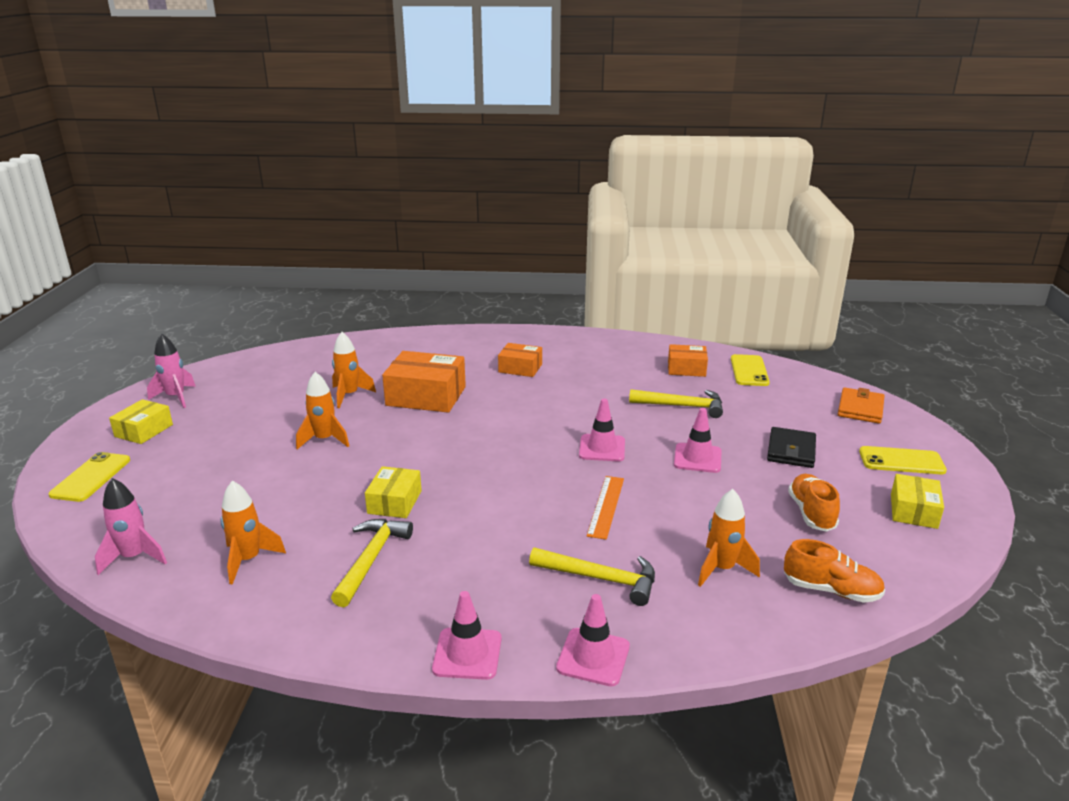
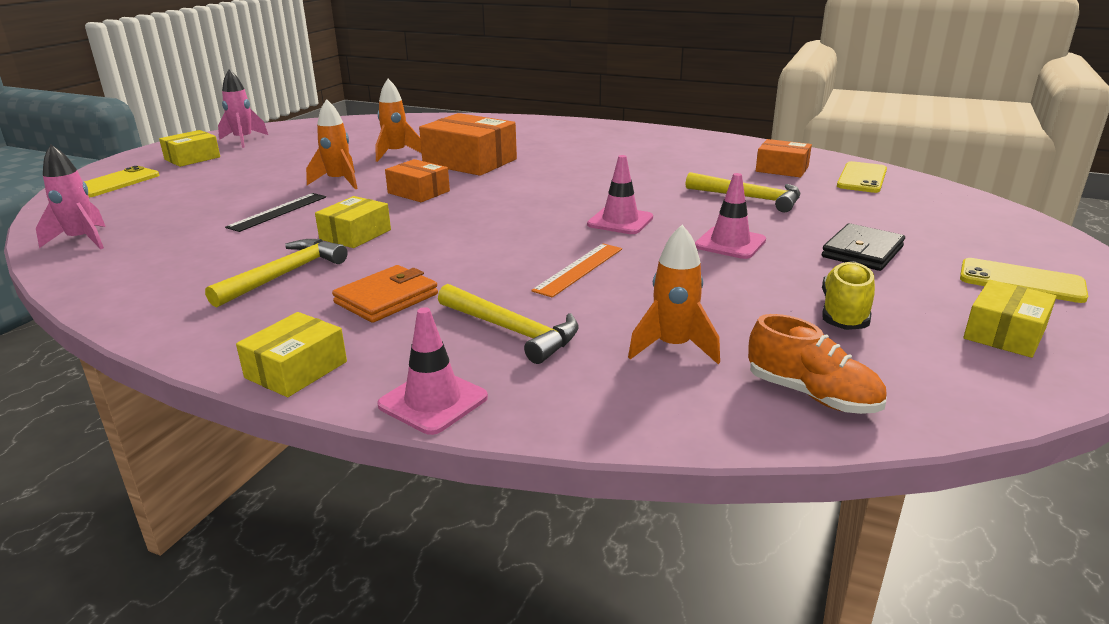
camera: 20 degrees right, 0 degrees up
orange rocket [220,481,286,585] -> none
pink traffic cone [432,591,502,680] -> yellow box [236,312,347,397]
orange box [498,343,542,377] -> orange box moved to [385,159,450,202]
orange shoe [788,474,840,532] -> yellow shoe [822,261,875,330]
orange wallet [838,387,885,424] -> orange wallet moved to [332,265,438,323]
none -> black ruler [225,193,326,232]

